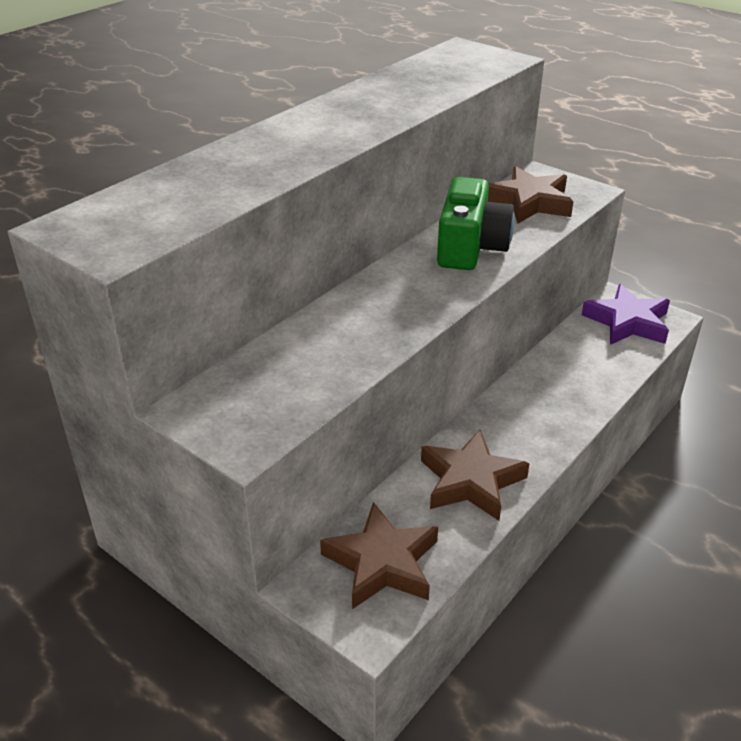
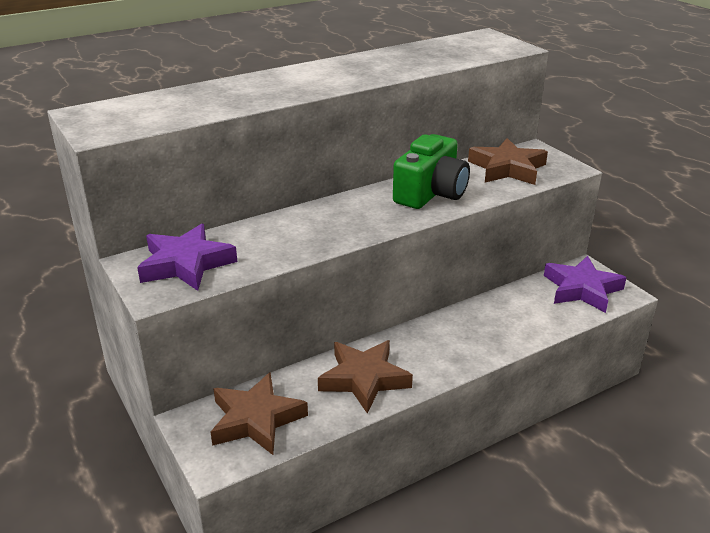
camera: 20 degrees right, 5 degrees down
none -> purple star [137,224,237,291]

